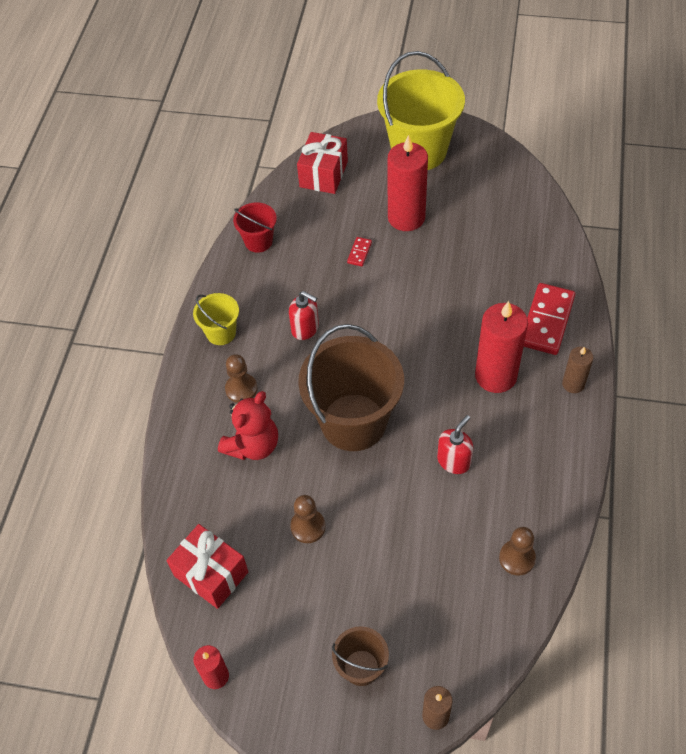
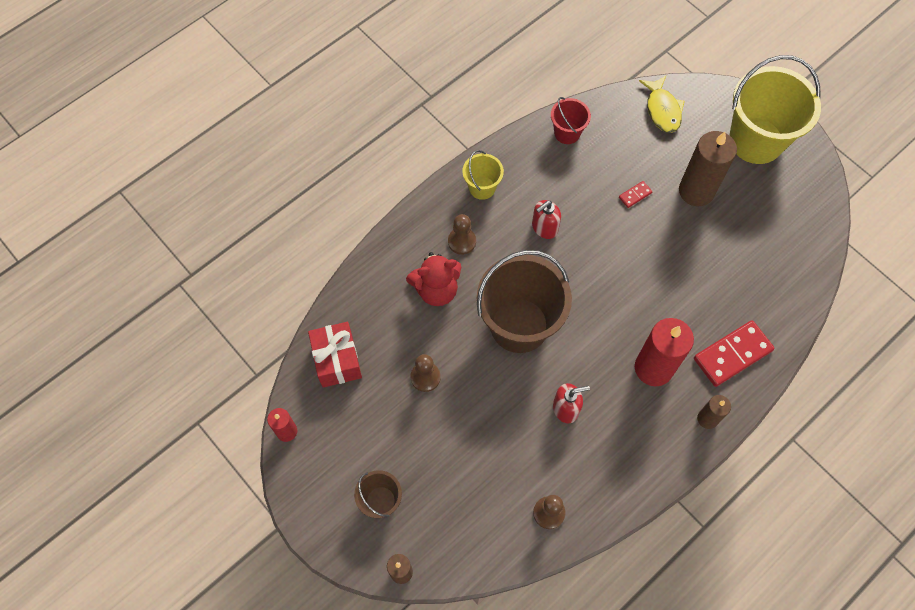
camera: 35 degrees right, 10 degrees up
red soap dispenser [289,291,319,340] -> red soap dispenser turned 75 degrees clockwise [532,200,561,239]
red gift [297,132,348,194] -> yellow fish [639,76,685,133]
red candle [388,135,428,231] -> brown candle [679,131,737,206]

